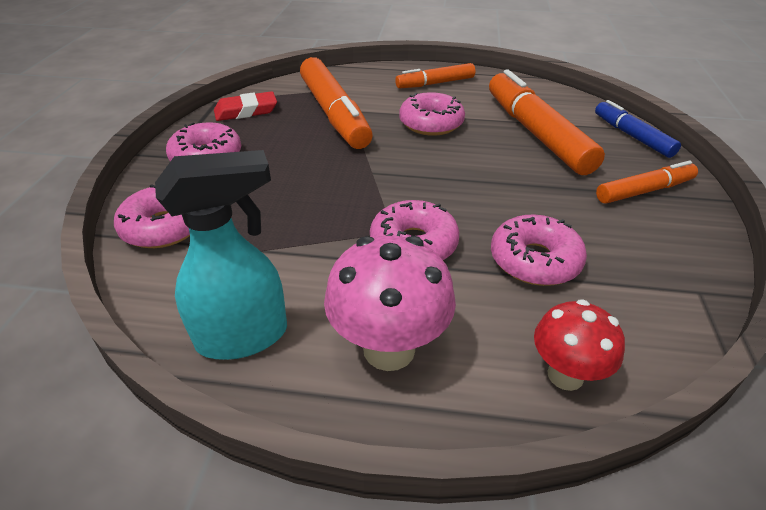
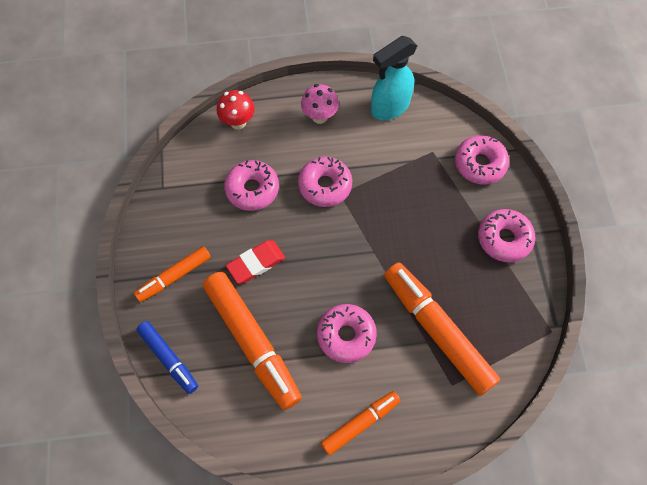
camera: 165 degrees right, 25 degrees up
red eraser [214,91,277,121] -> red eraser moved to [226,240,285,284]
pink mushroom [324,236,456,371] -> pink mushroom [301,84,339,124], size x0.65

